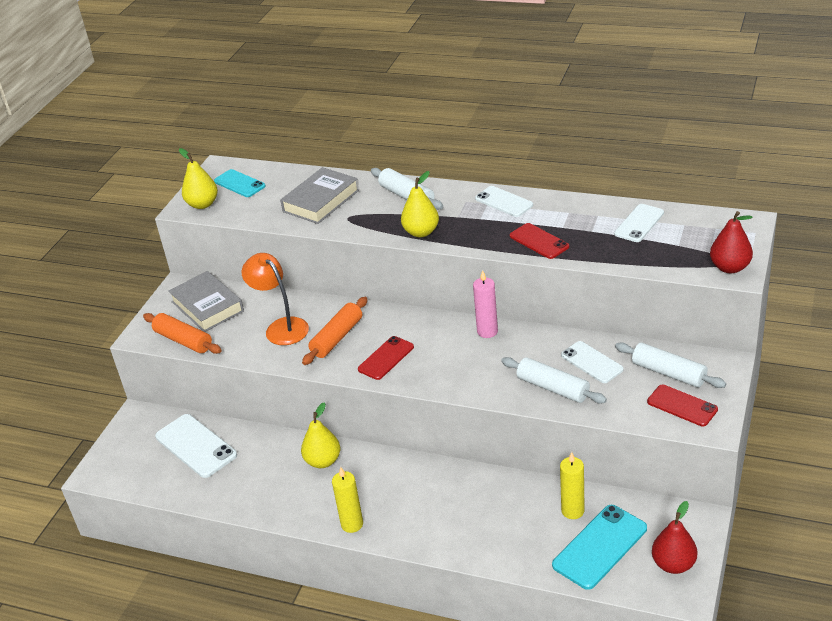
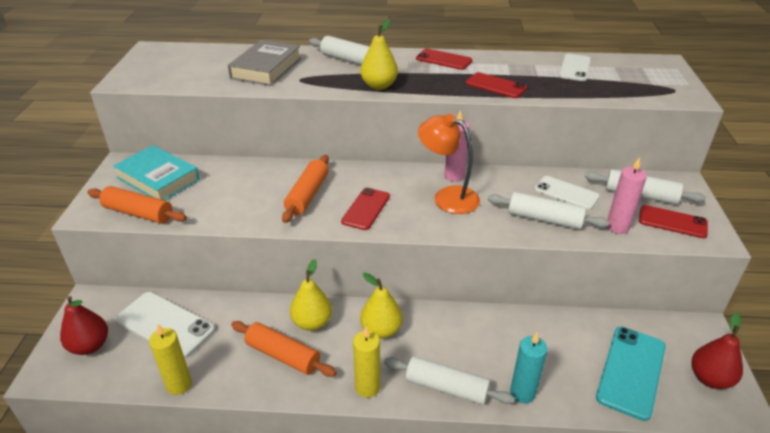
camera: 20 degrees left, 0 degrees up
grey book [168,271,244,332] -> turquoise book [113,145,200,200]
yellow pear [179,148,218,209] -> yellow pear moved to [360,273,403,338]
turquoise phone [214,169,266,197] -> none
orange lamp [242,253,309,345] -> orange lamp moved to [418,114,480,214]
white phone [475,186,533,217] -> red phone [416,49,472,70]
yellow candle [560,452,585,519] -> yellow candle moved to [149,324,192,395]
red pear [710,211,753,273] -> red pear moved to [60,296,108,355]
none -> orange rolling pin [231,321,337,377]
none -> white rolling pin [384,356,515,405]
none -> turquoise candle [510,332,547,403]
none -> pink candle [607,157,647,234]

